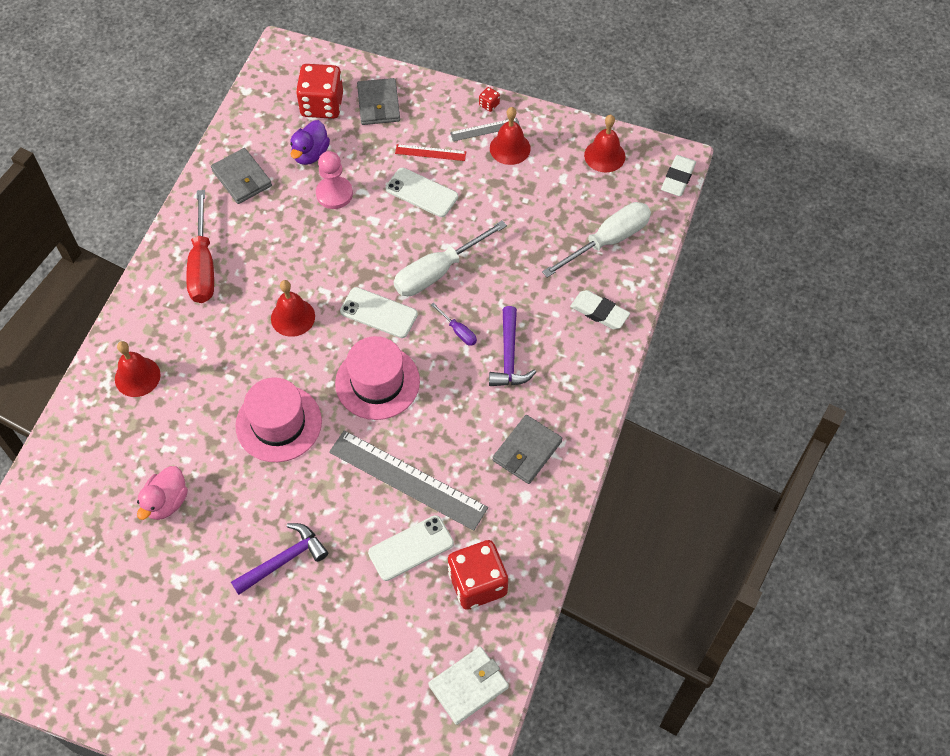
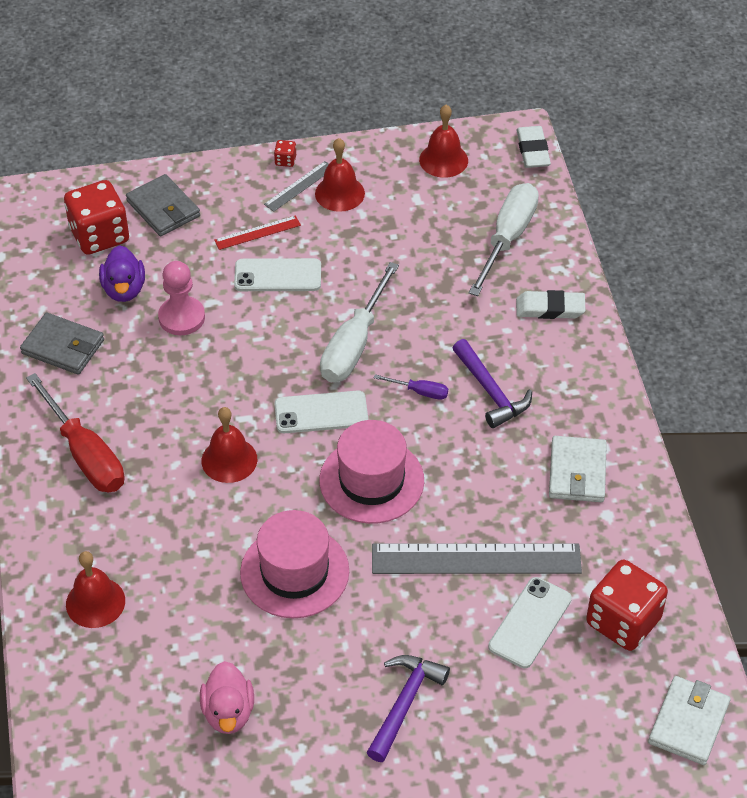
camera: 30 degrees left, 10 degrees down
grey wallet [493,415,562,484] -> white wallet [549,436,607,502]

